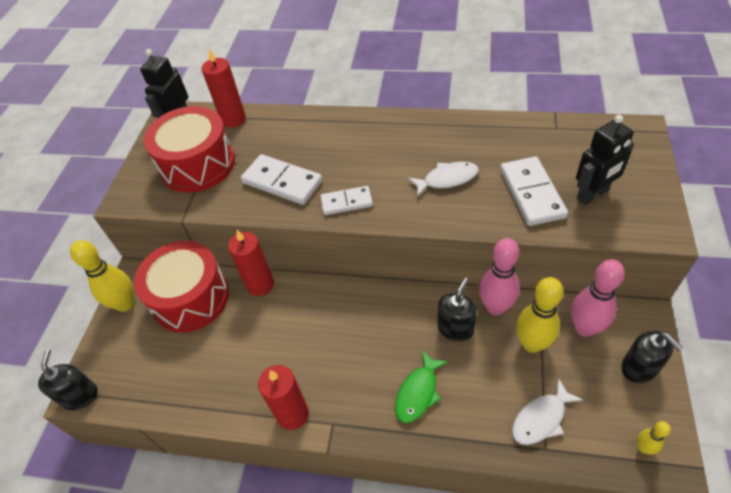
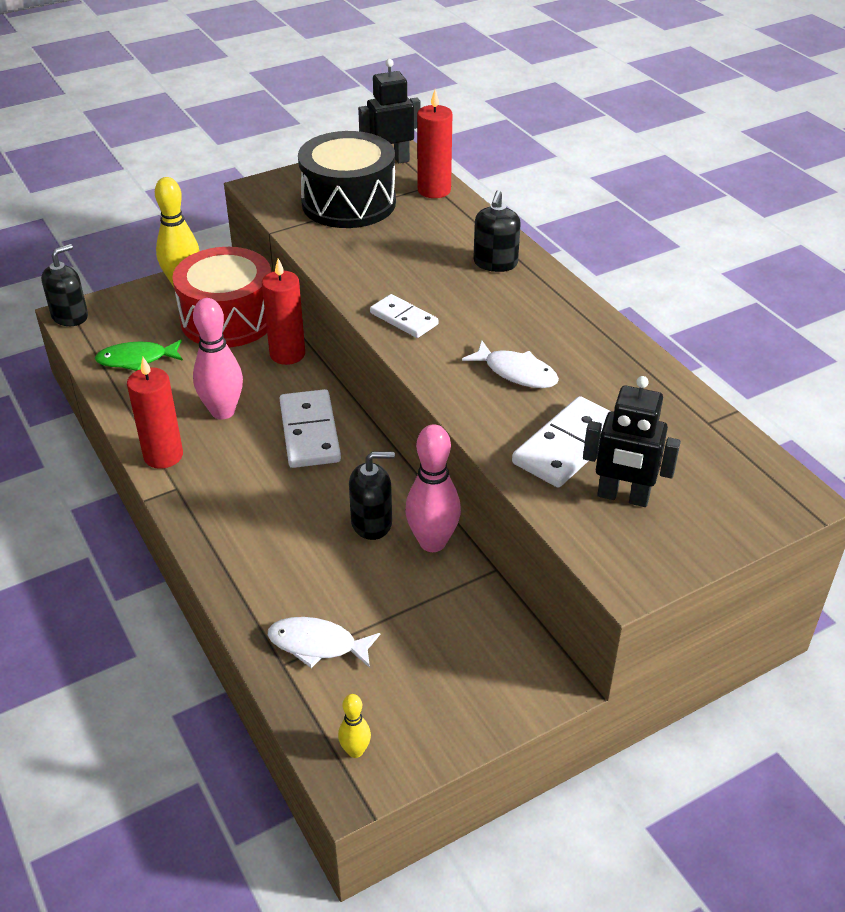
camera: 45 degrees right, 10 degrees down
red drum [144,106,235,193] -> black drum [298,131,396,228]
white domino [241,154,322,205] -> white domino moved to [280,389,341,468]
green fish [395,351,448,423] -> green fish moved to [95,339,183,371]
yellow bowling pin [516,277,564,353] -> none
pink bowling pin [571,259,625,337] -> pink bowling pin moved to [193,298,243,419]
black soap dispenser [621,331,683,383] -> black soap dispenser moved to [473,190,521,272]

